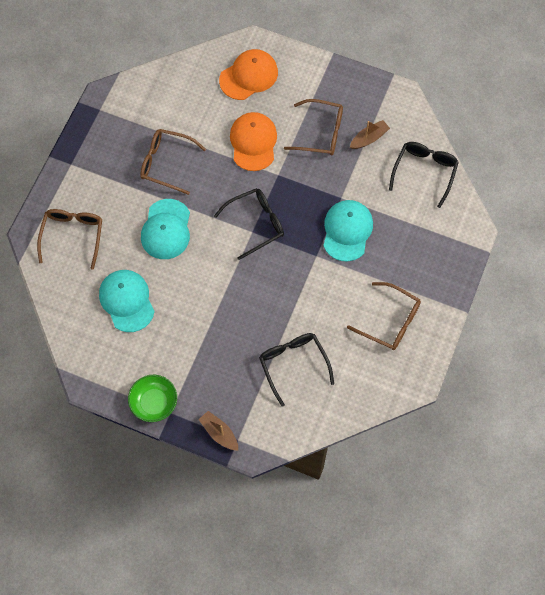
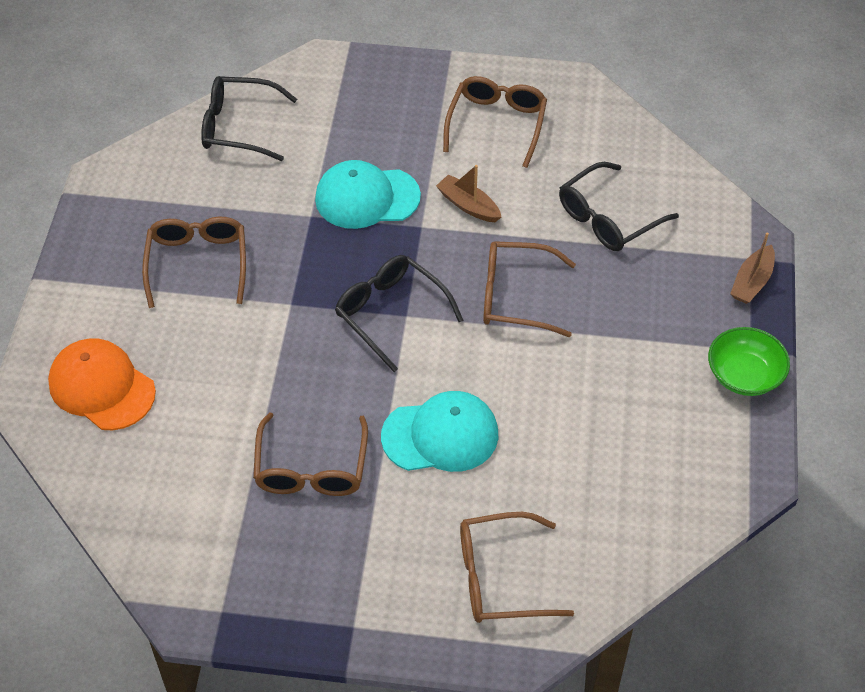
camera: 105 degrees left, 15 degrees down
turquoise cap [99,270,155,332] -> none
orange cap [230,112,277,171] -> none
brown boat [350,120,390,149] -> brown boat moved to [436,165,502,222]
none -> brown glasses [483,241,576,337]

